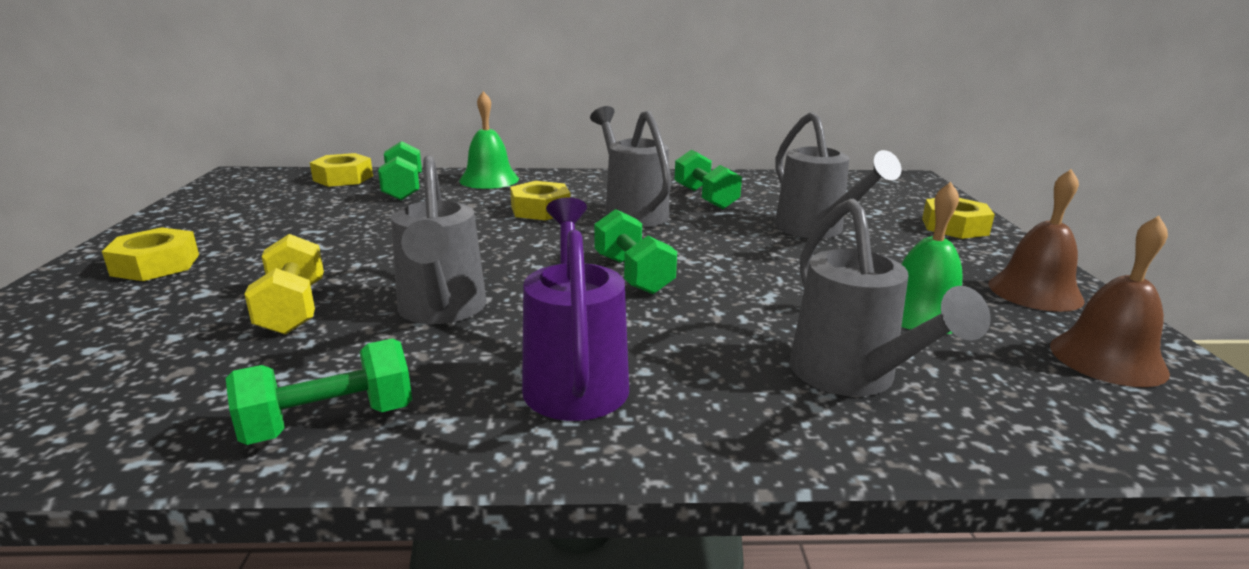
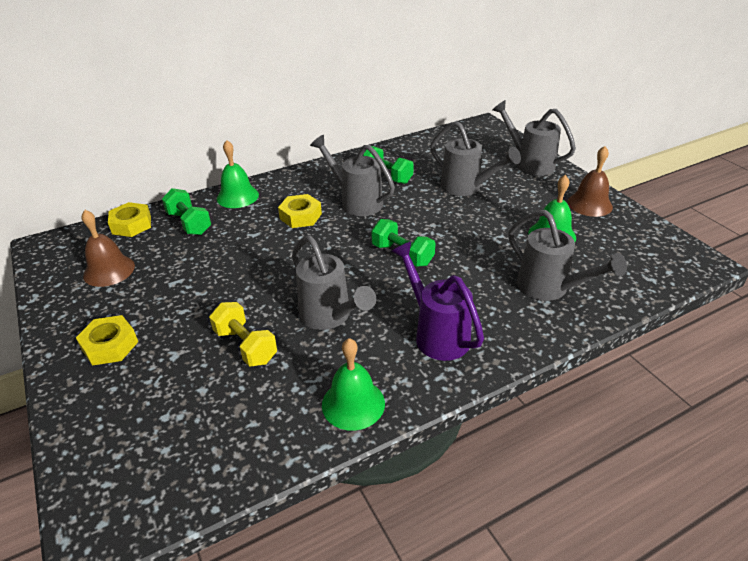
camera: 25 degrees left, 15 degrees up
green dumbbell [226,338,412,445] -> green bell [322,338,385,431]
yellow nut [922,198,995,239] -> grey watering can [492,100,576,176]
brown bell [1050,216,1170,387] -> brown bell moved to [82,210,135,287]

